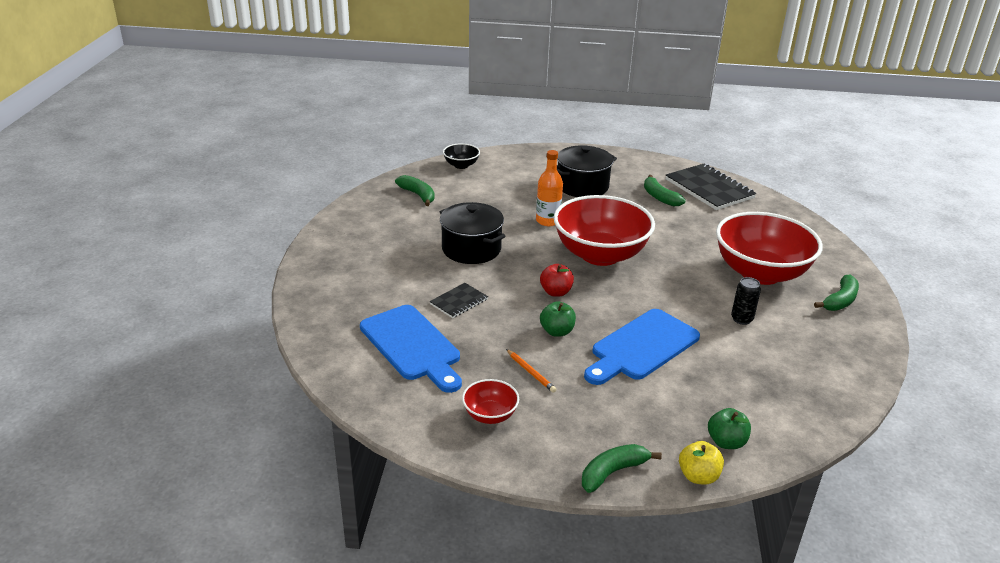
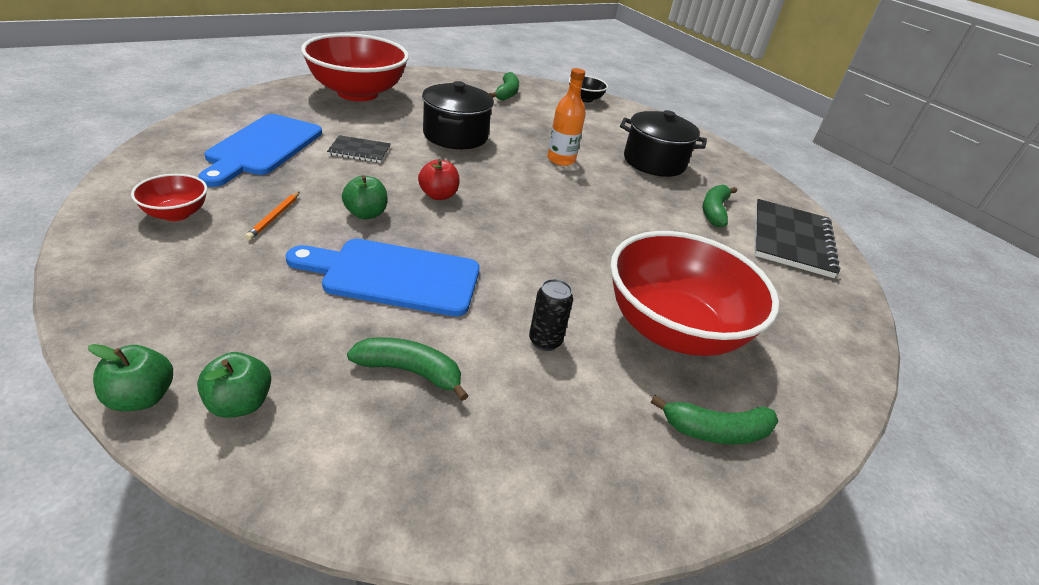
camera: 45 degrees right, 5 degrees up
red bowl [554,195,655,266] -> red bowl moved to [301,33,409,101]
green banana [582,444,662,493] -> green banana moved to [347,337,469,401]
yellow apple [679,441,724,485] -> green apple [88,344,173,411]

